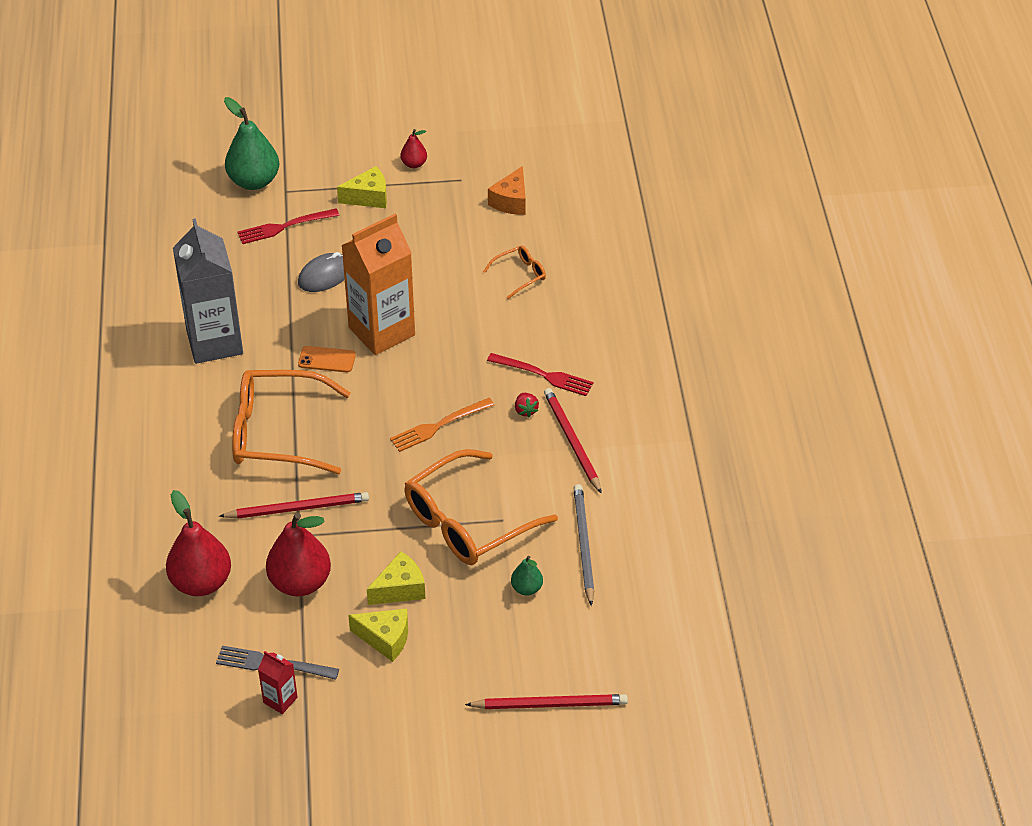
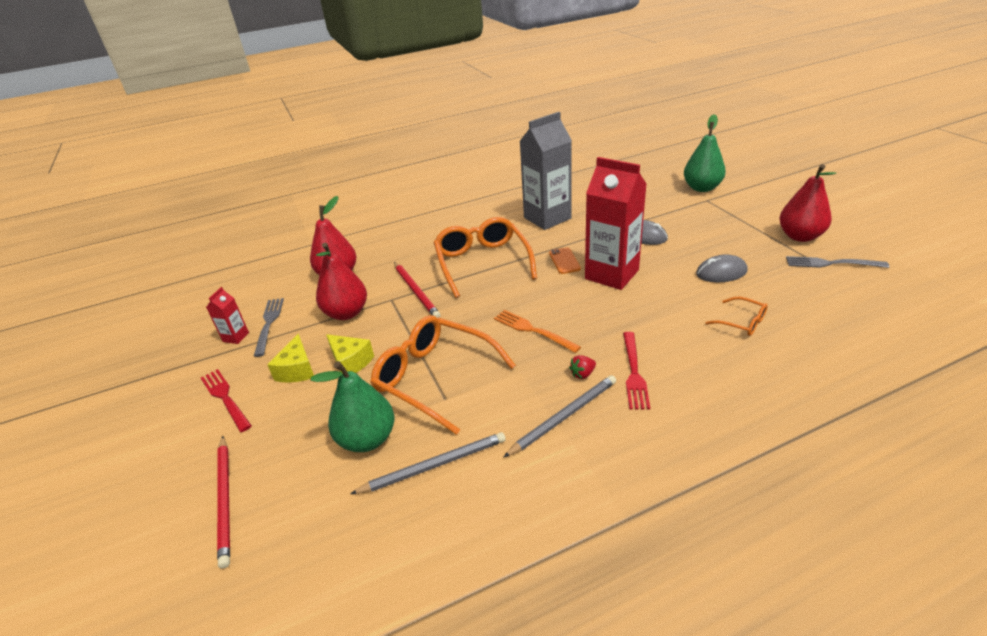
camera: 75 degrees right, 10 degrees down
red fork [237,209,339,244] -> red fork moved to [201,369,252,432]
yellow cheese [337,166,387,208] -> none
orange carton [341,214,415,355] -> red carton [585,157,647,290]
red pear [401,129,427,168] -> red pear [780,164,837,242], size x2.00
orange cheese [488,166,526,215] -> none
green pear [511,556,543,596] -> green pear [311,361,394,452], size x2.00
red pencil [544,388,602,494] -> grey pencil [503,375,616,458]
none -> grey mouse [696,254,747,282]
none -> grey fork [786,256,889,268]

